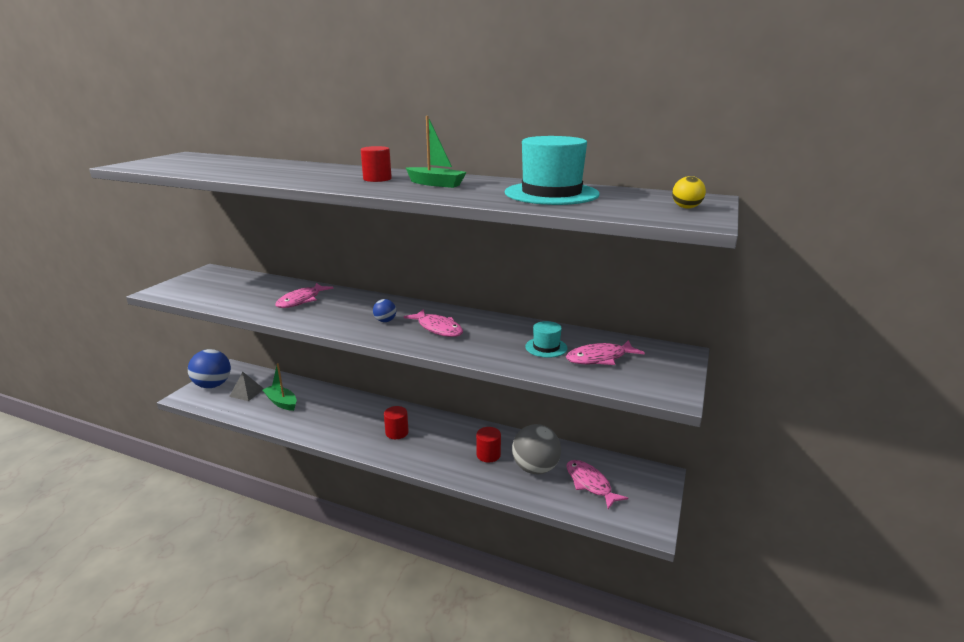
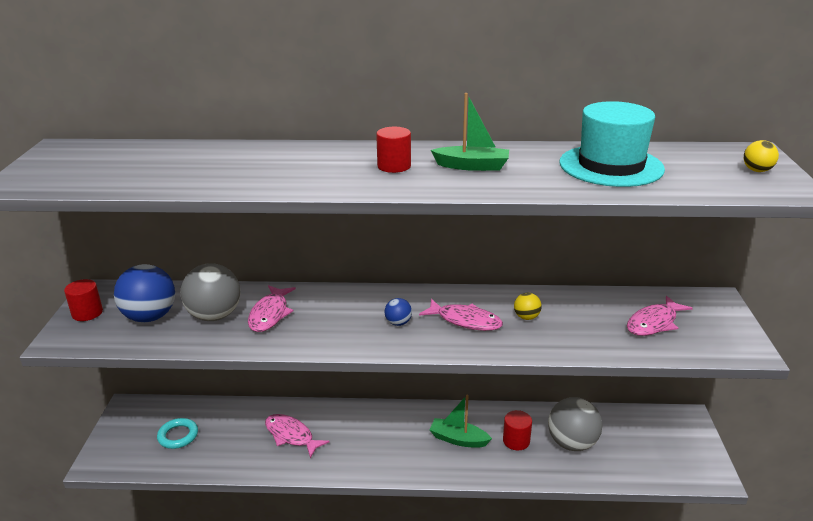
camera: 20 degrees left, 5 degrees up
blue ball [188,349,231,388] -> blue ball moved to [114,264,175,322]
grey pyramid [229,372,264,401] -> turquoise ring [157,418,198,449]
green boat [263,363,297,411] -> green boat moved to [429,395,492,448]
red cylinder [384,406,409,439] -> red cylinder moved to [64,279,103,321]
turquoise hat [525,321,567,358] -> none
pink fish [566,460,628,509] -> pink fish moved to [265,414,329,458]
none -> grey ball [181,263,240,321]
none -> yellow ball [514,293,542,320]

